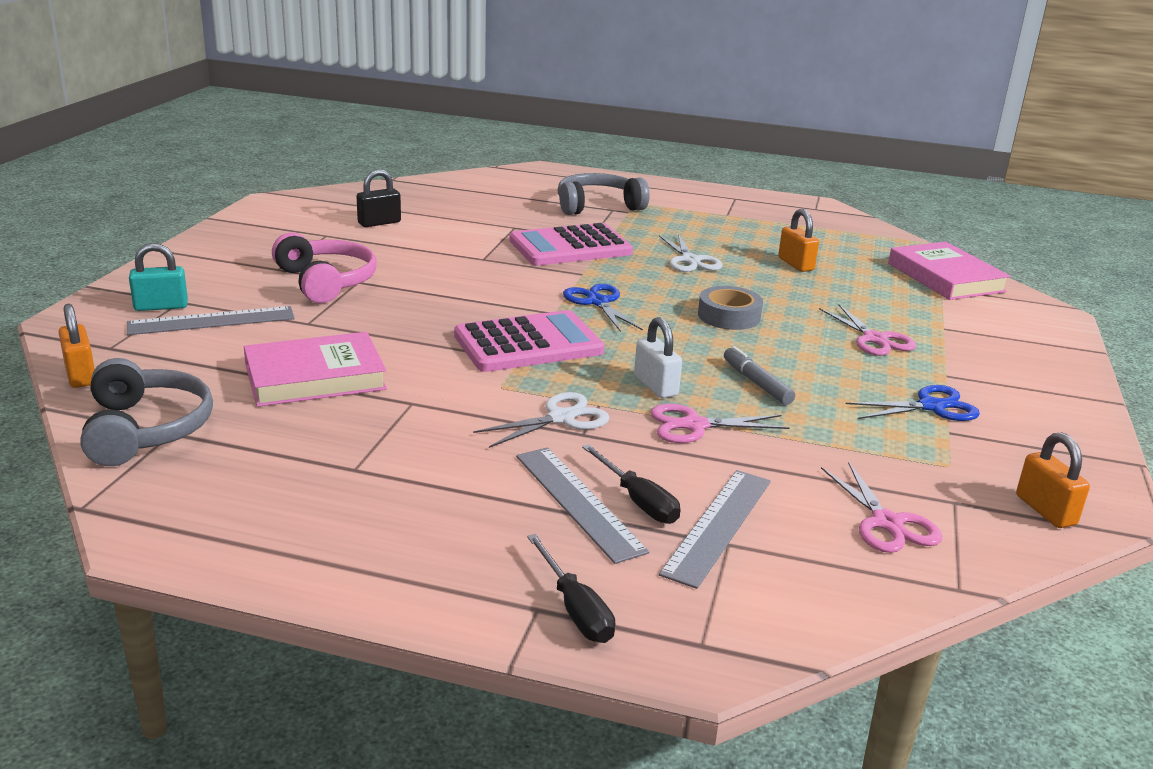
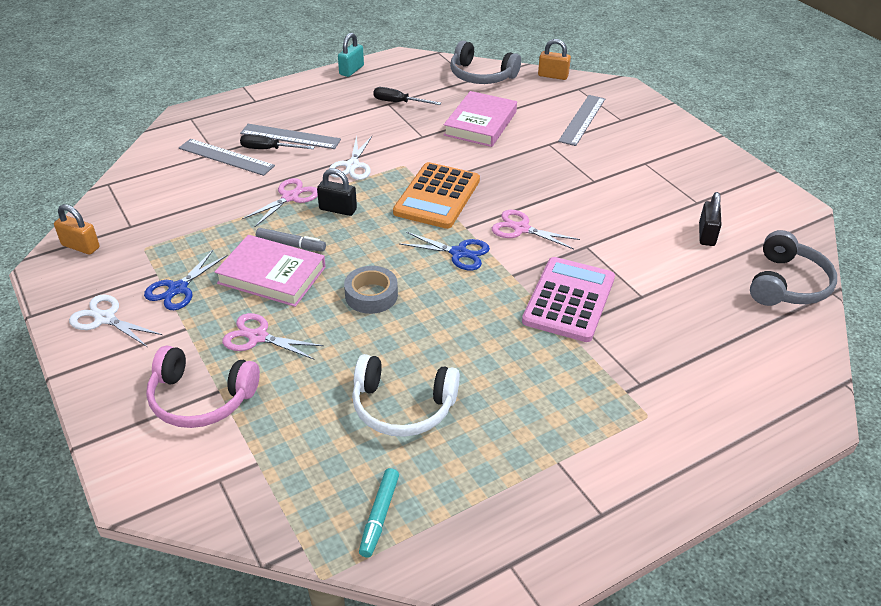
camera: 135 degrees right, 15 degrees up
turquoise padlock [129,243,188,311] -> turquoise padlock moved to [338,33,364,77]
pink headphones [272,232,377,303] -> pink headphones moved to [146,346,260,428]
pink calculator [454,310,604,372] -> orange calculator [393,162,480,229]
black screwdriver [527,534,615,643] -> black screwdriver moved to [373,87,441,105]
grey headphones [558,173,649,215] -> grey headphones moved to [750,230,837,306]
white padlock [634,317,682,398] -> black padlock [317,169,357,216]
white scissors [659,234,723,272] -> white scissors moved to [69,294,162,347]
grey ruler [659,470,771,589] -> grey ruler turned 45 degrees counterclockwise [179,139,275,176]
orange padlock [778,209,819,272] -> white headphones [352,354,460,437]
pink scissors [821,462,942,553] -> pink scissors moved to [492,210,580,249]
pink book [888,242,1010,300] -> pink book moved to [215,235,326,307]
none -> turquoise marker [359,468,399,558]

